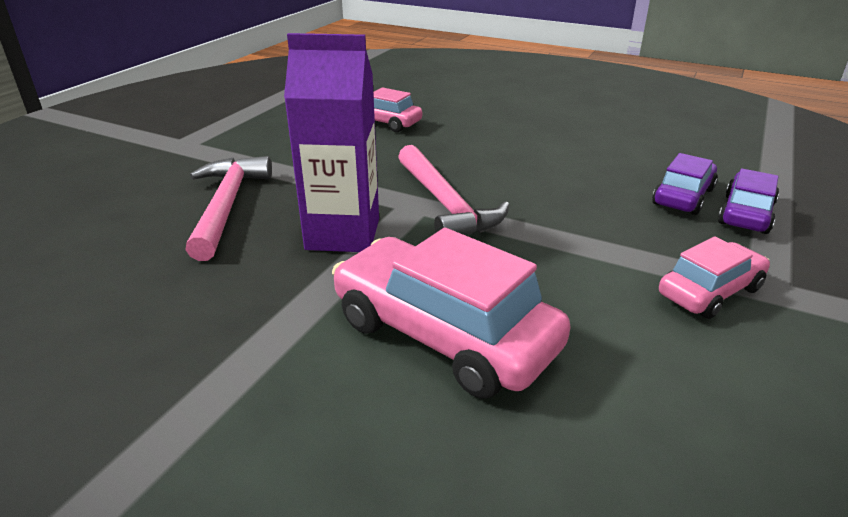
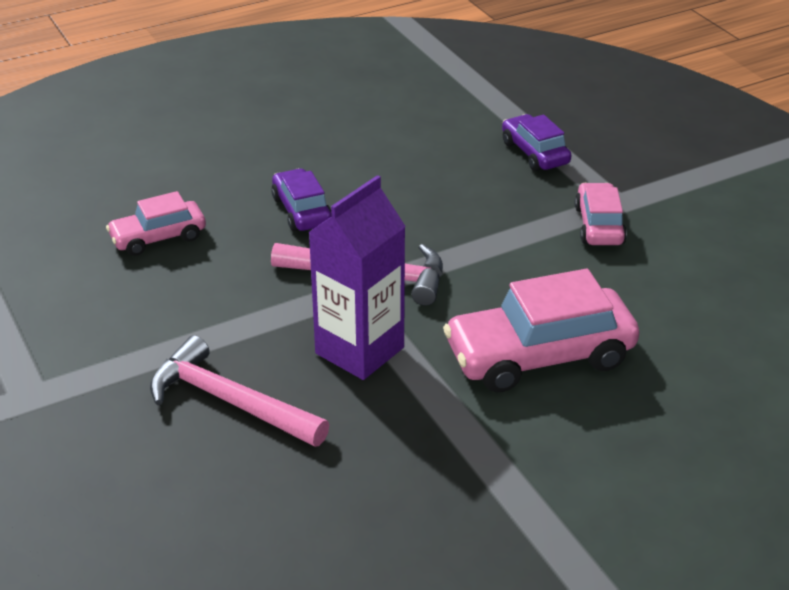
camera: 55 degrees left, 5 degrees up
purple car [652,153,718,215] -> purple car moved to [271,168,331,231]

